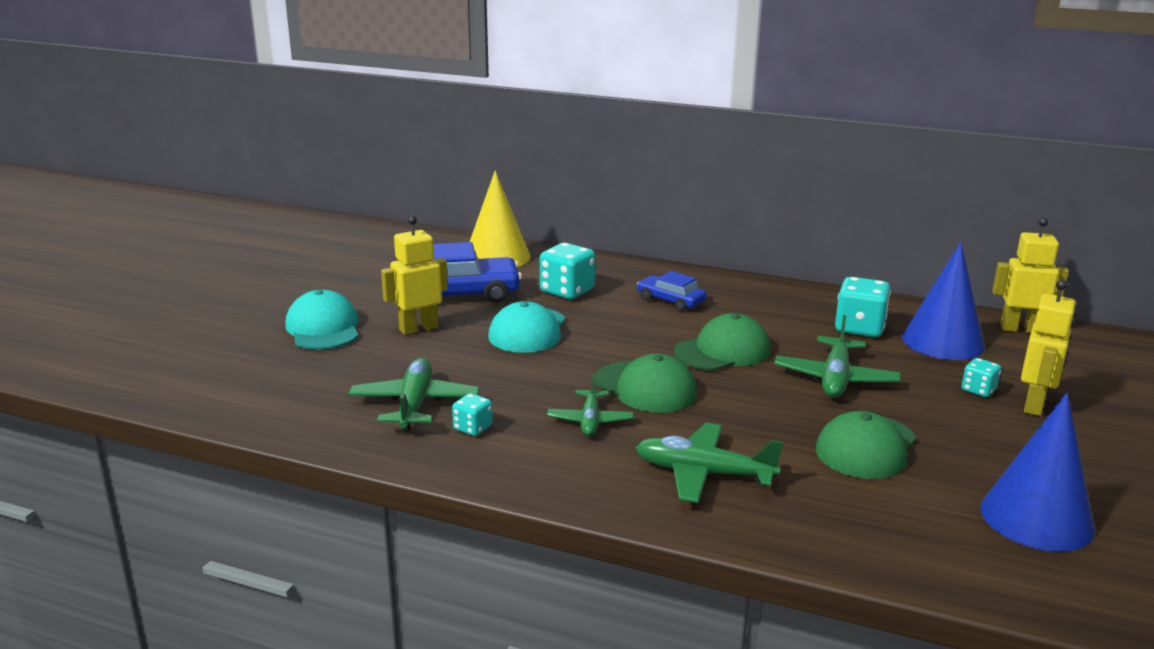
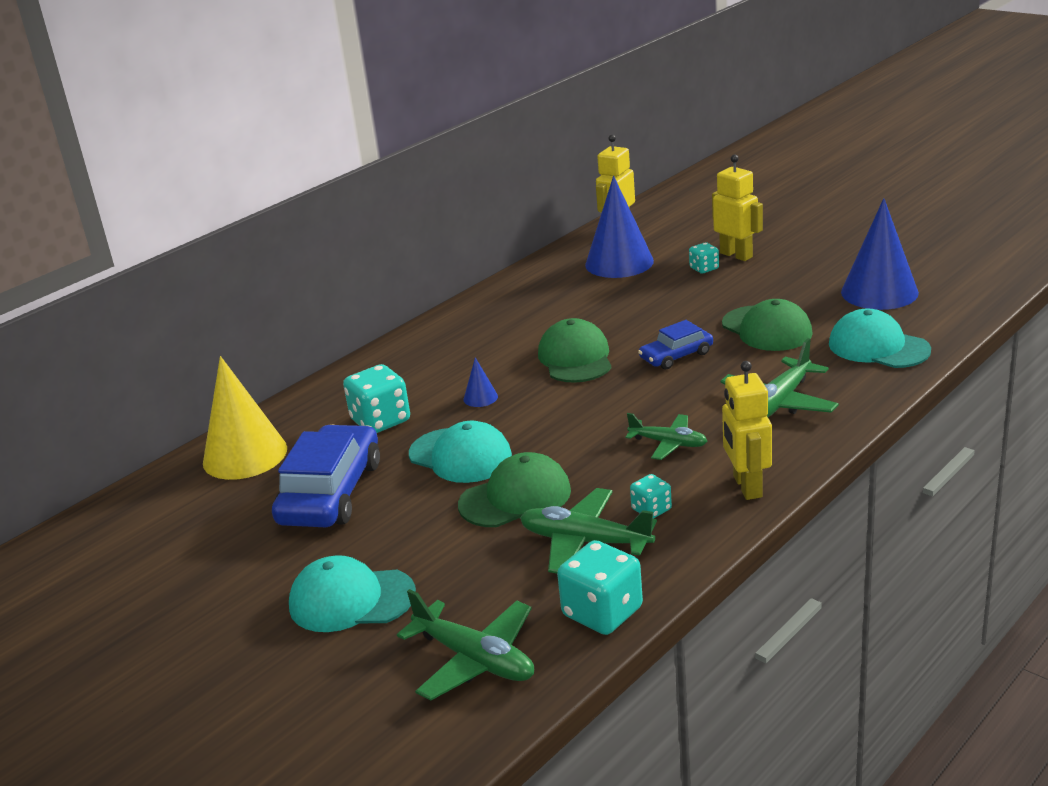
camera: 65 degrees left, 5 degrees up
yellow robot [381,216,448,335] -> yellow robot moved to [722,361,772,500]
green cap [595,354,697,413] -> green cap moved to [458,452,571,527]
blue car [637,271,707,311] -> blue car moved to [638,320,713,369]
green plane [774,315,901,398] -> green plane moved to [397,589,534,701]
turquoise dice [835,277,891,337] -> turquoise dice moved to [557,540,643,635]
none -> blue cone [464,357,498,407]
none -> turquoise cap [829,308,931,368]

